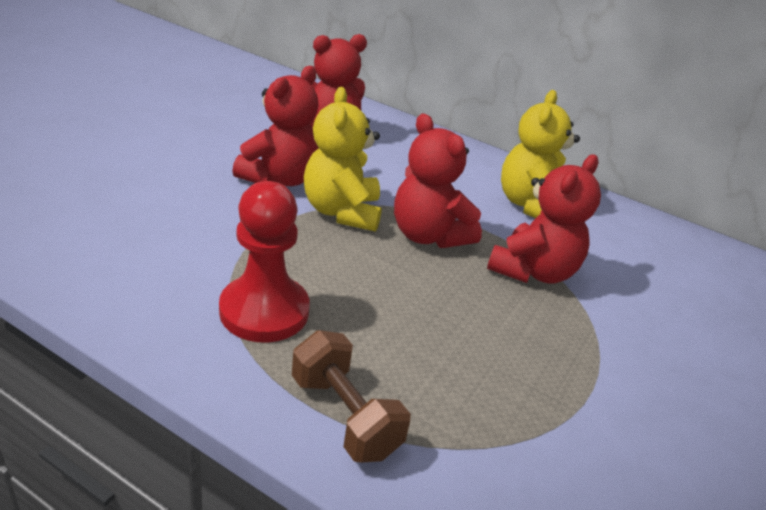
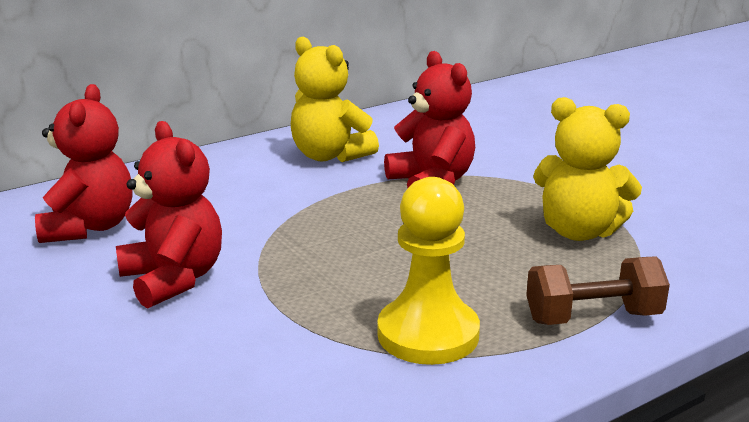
camera: 60 degrees left, 10 degrees down
red pawn [219,181,310,342] -> yellow pawn [377,177,480,365]
yellow teddy bear [304,87,382,232] -> yellow teddy bear moved to [533,97,642,241]
red teddy bear [394,114,482,248] -> none

